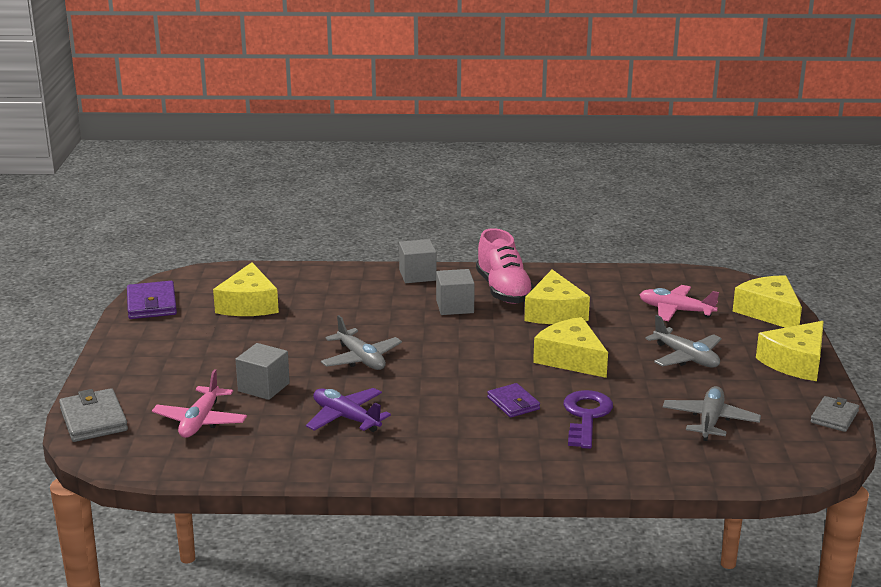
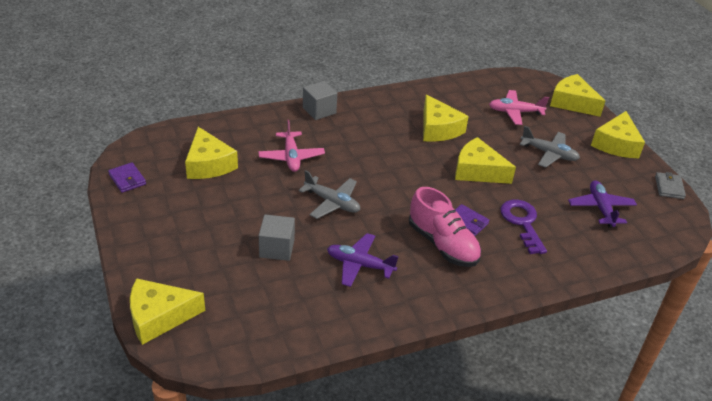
camera: 25 degrees left, 15 degrees up
grey wallet [59,388,128,442] -> yellow cheese [130,278,205,345]
purple wallet [127,281,177,319] -> purple wallet [108,162,146,193], size x0.66
pink plane [152,369,247,438] -> pink plane moved to [258,120,325,172]
grey cube [436,269,475,315] -> none
pink shoe [476,228,534,304] -> pink shoe moved to [409,187,481,267]
grey plane [663,386,761,441] -> purple plane [568,180,637,228]

